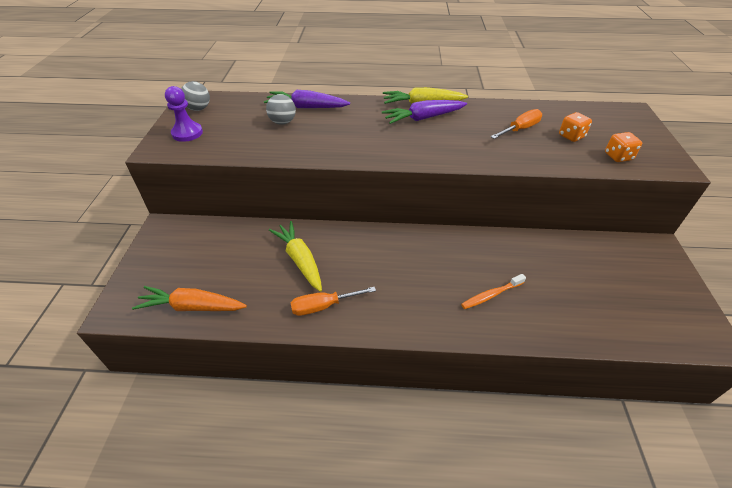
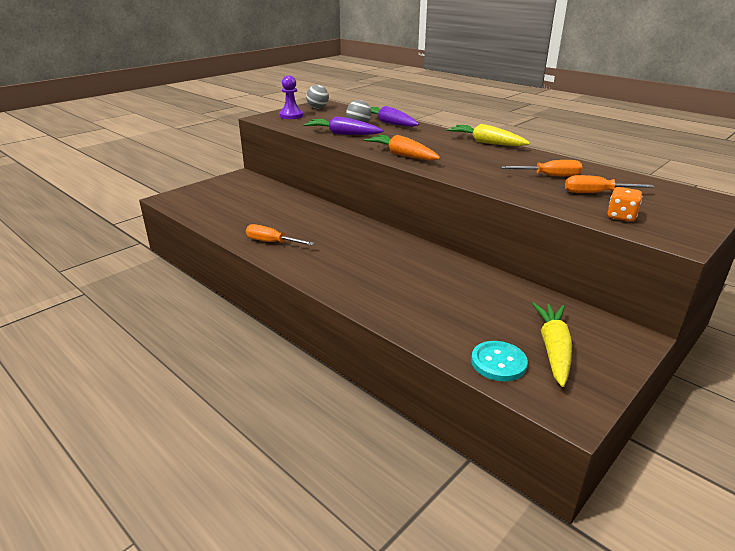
camera: 40 degrees right, 15 degrees down
orange carrot [132,286,247,311] -> orange carrot moved to [364,135,441,161]
yellow carrot [269,221,322,292] -> yellow carrot moved to [532,302,572,387]
purple carrot [382,100,467,124] -> purple carrot moved to [303,116,383,135]
orange toothbrush [461,274,526,309] -> none
orange dice [559,112,592,142] -> orange screwdriver [565,175,654,193]
none -> turquoise button [471,341,528,381]

